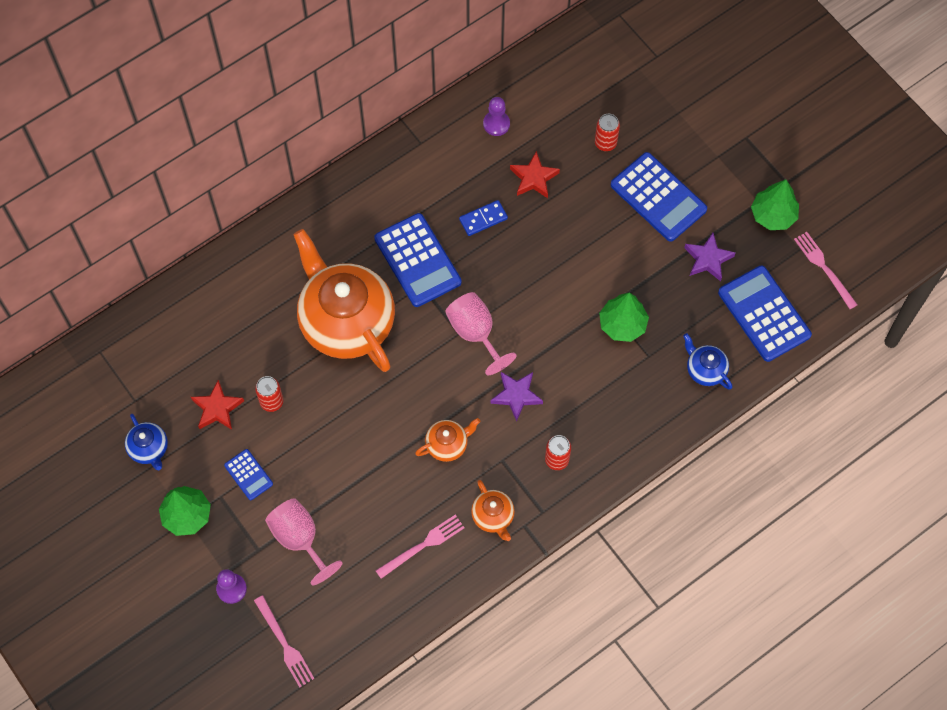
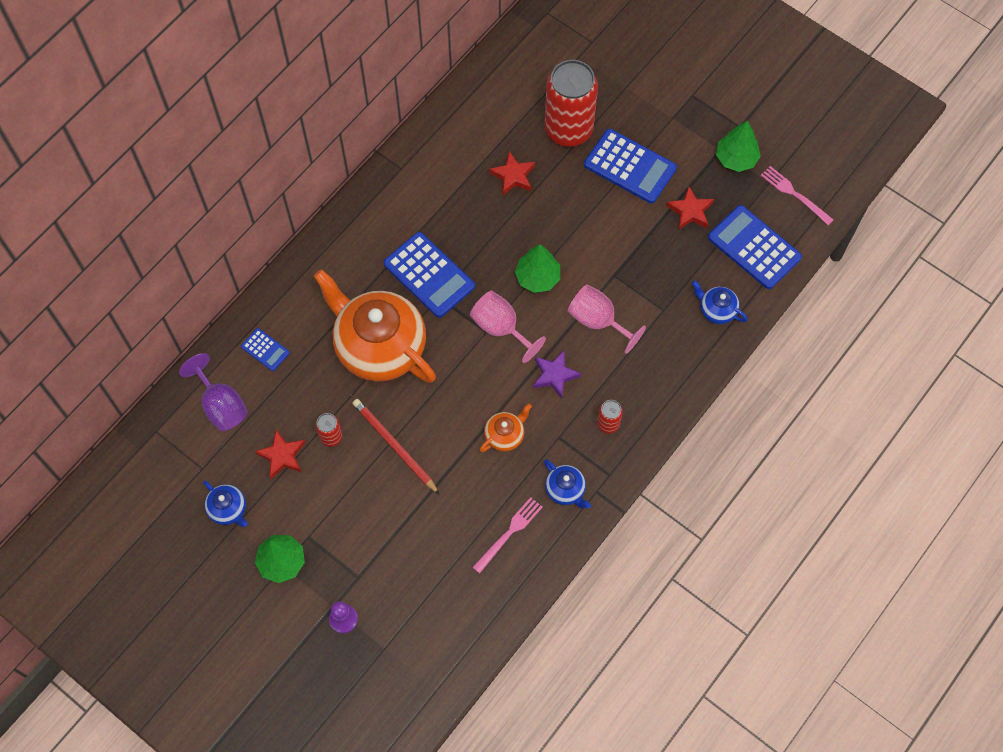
camera: 15 degrees left, 0 degrees up
blue calculator [224,449,273,500] -> blue calculator moved to [241,328,290,371]
pink fork [254,595,315,687] -> none
pink goblet [265,498,343,586] -> pink goblet moved to [568,284,646,354]
blue domino [459,200,508,236] -> none
orange teapot [471,480,515,541] -> blue teapot [544,459,591,509]
purple pawn [483,97,510,136] -> none
red can [595,114,620,151] -> red can [544,60,598,146], size x2.32
green tree [599,293,649,342] -> green tree moved to [515,244,560,293]
purple star [684,233,736,281] -> red star [666,186,714,230]
none -> purple goblet [179,353,248,431]
none -> red pencil [352,399,440,495]

